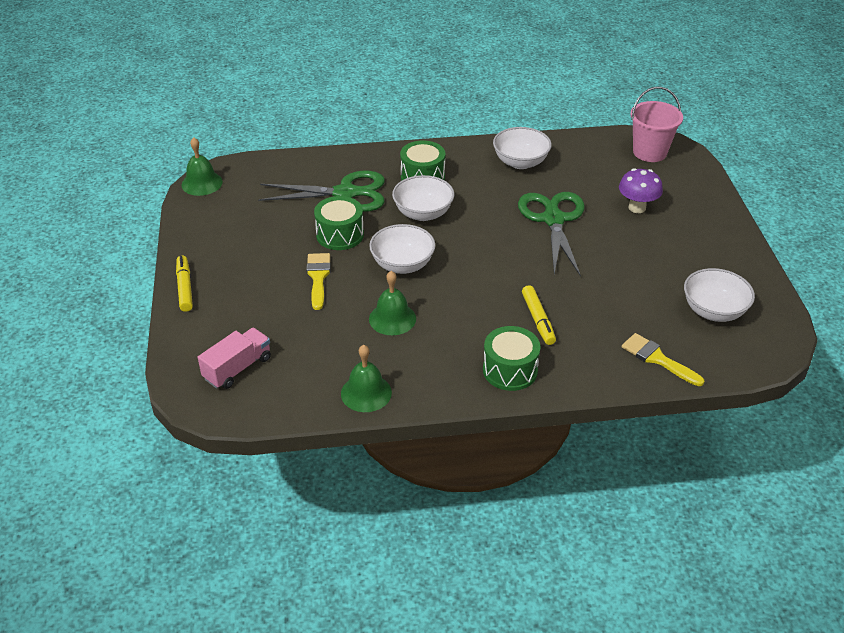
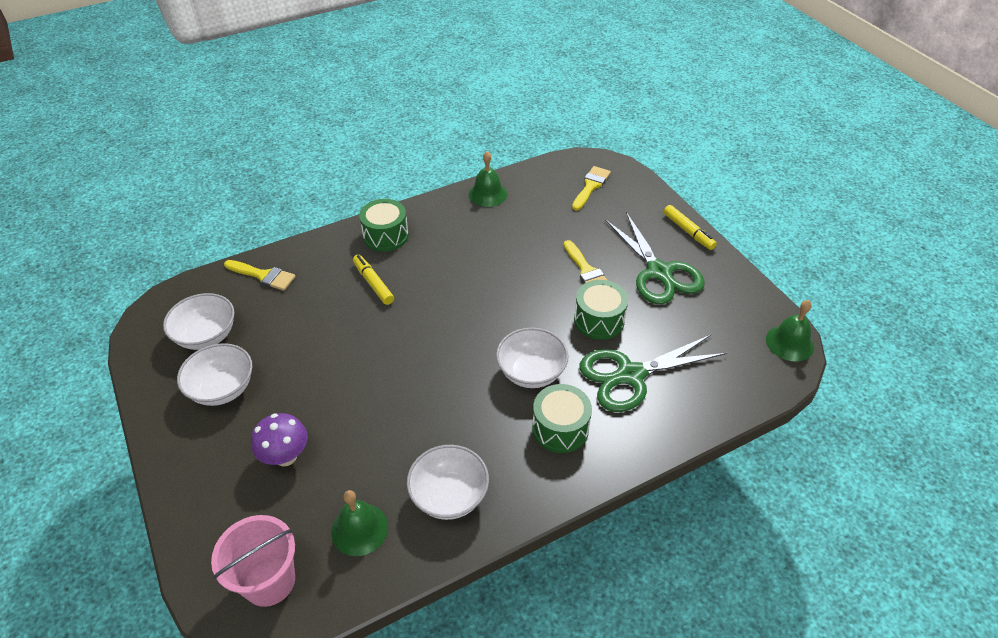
camera: 160 degrees right, 5 degrees up
pink truck [198,328,271,389] -> yellow brush [572,166,611,211]
white bowl [369,224,435,274] -> white bowl moved to [177,343,252,406]
green bell [369,271,416,335] -> green bell moved to [331,490,388,556]
green scissors [518,192,585,277] -> green scissors moved to [605,212,705,304]

